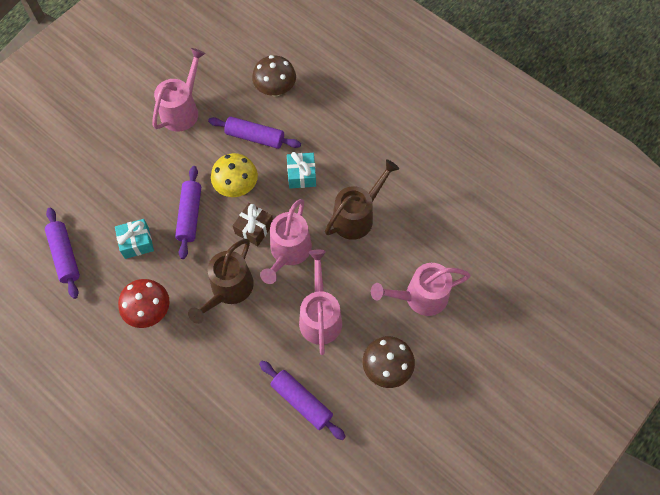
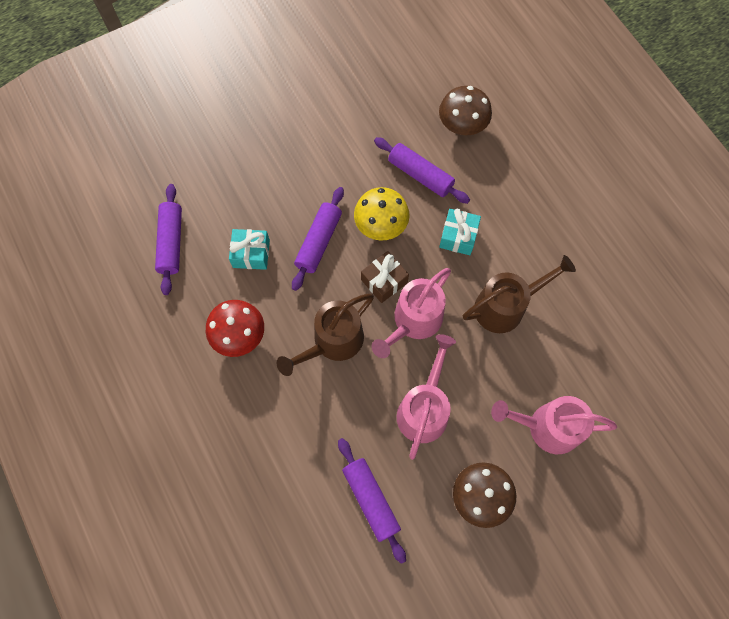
camera: 20 degrees right, 5 degrees up
pink watering can [152,48,206,132] -> none

